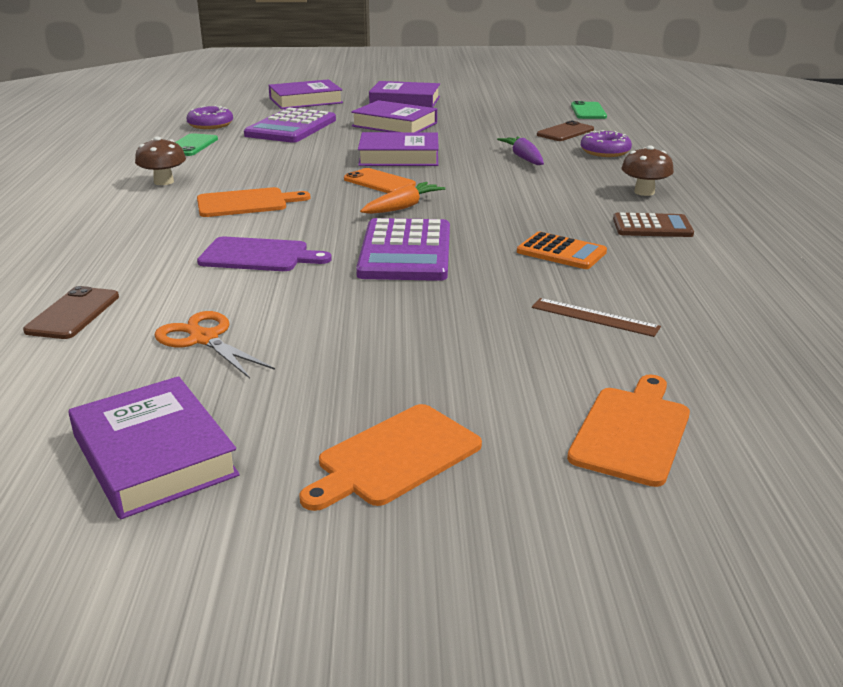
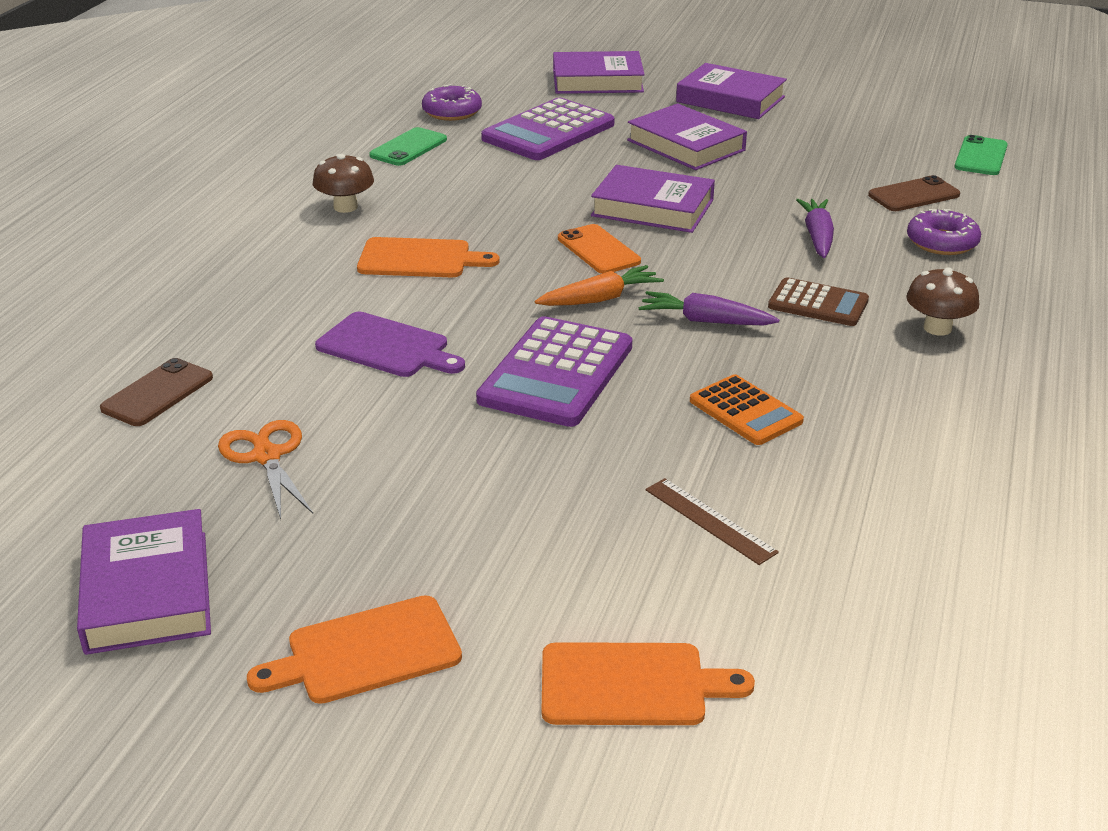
camera: 20 degrees right, 5 degrees up
orange cutting board [567,374,690,487] -> orange cutting board turned 45 degrees clockwise [542,642,755,725]
brown calculator [613,213,694,237] -> brown calculator moved to [768,277,869,326]
none -> purple carrot [639,291,779,326]

